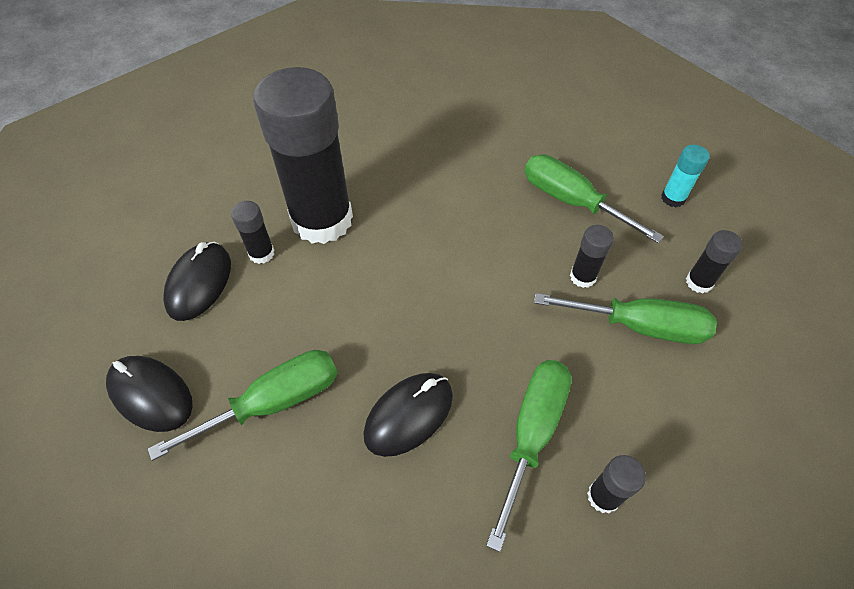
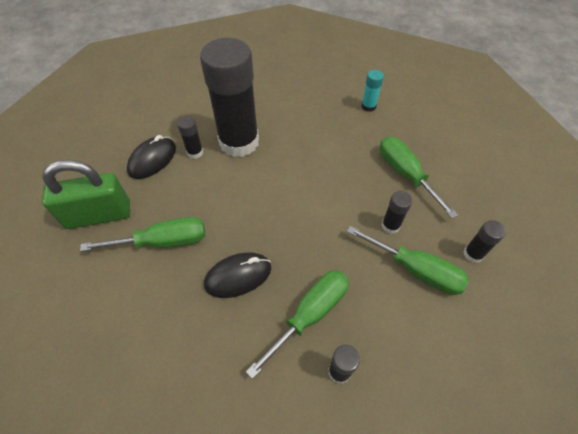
camera: 20 degrees right, 0 degrees up
black mouse [106,356,193,432] -> green padlock [42,160,130,229]
turquoise glue stick [661,145,710,207] -> turquoise glue stick moved to [361,70,384,112]

